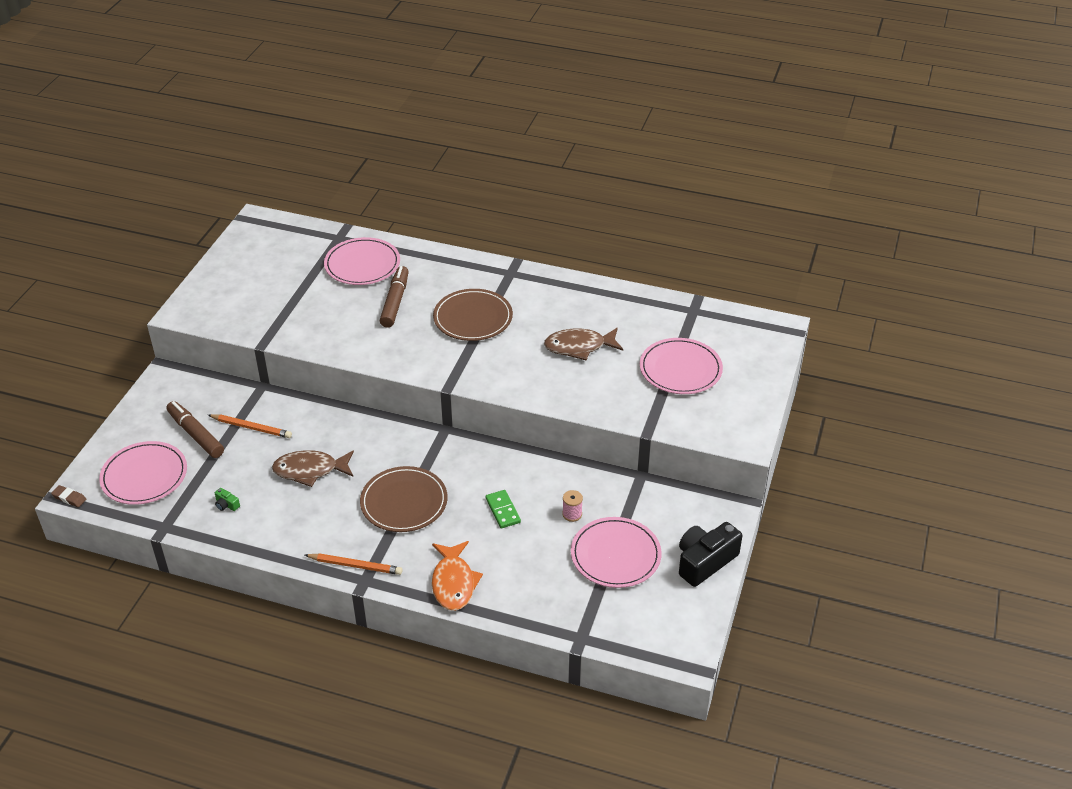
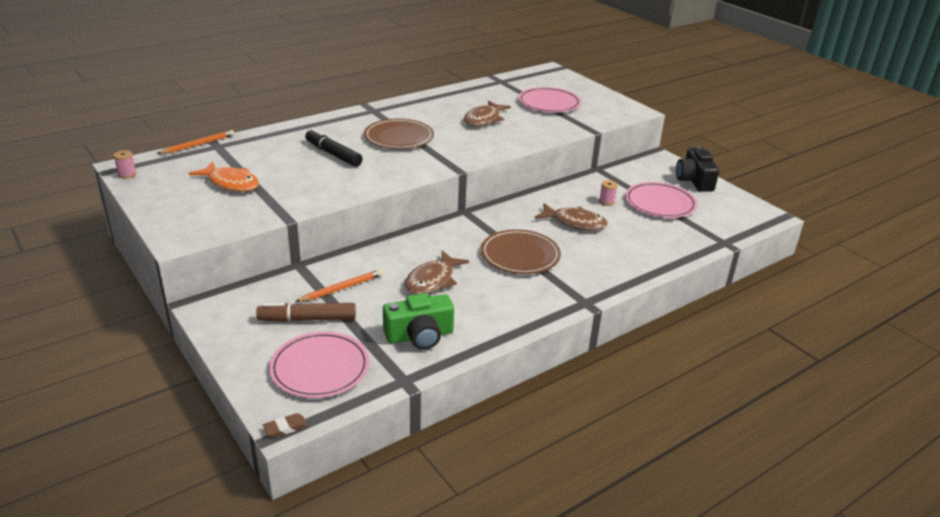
camera: 55 degrees left, 10 degrees down
green camera [215,488,240,511] -> green camera [383,293,454,350], size x2.49
orange pencil [305,553,403,575] -> orange pencil moved to [157,130,234,154]
pink plate [324,237,400,285] -> none
brown marker [380,266,409,327] -> black marker [305,129,363,167]
orange fish [432,541,483,611] -> orange fish moved to [189,162,259,192]
green domino [486,490,521,528] -> brown fish [534,203,608,230]
none -> pink spool [113,150,137,179]

